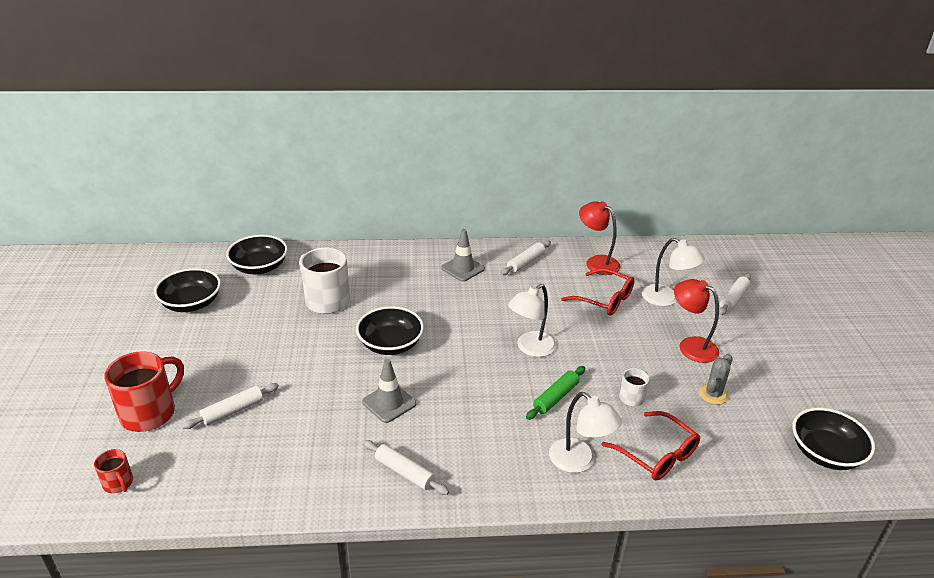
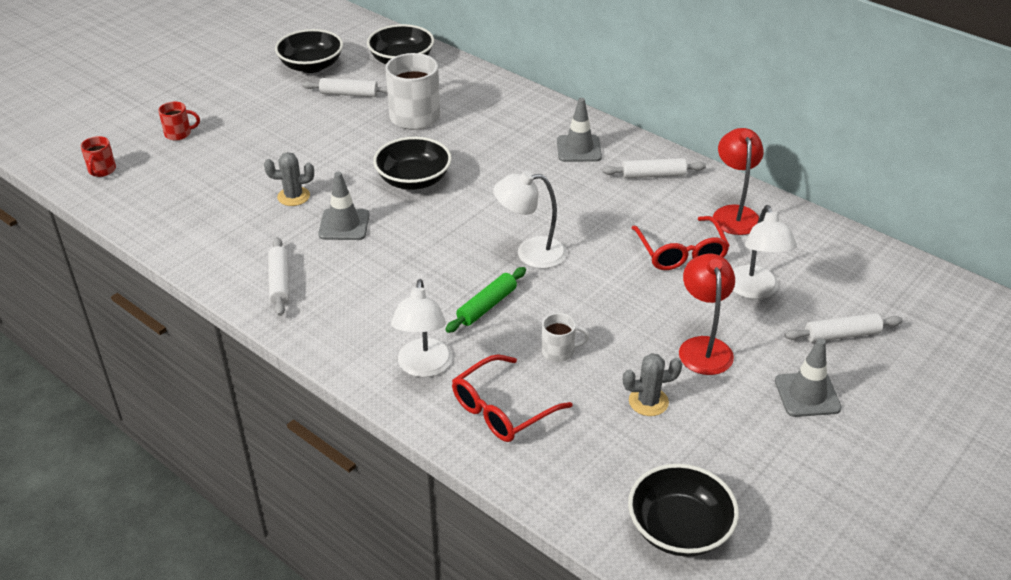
camera: 45 degrees right, 5 degrees up
red mug [104,351,184,432] -> red mug [158,102,200,141], size x0.50
white rolling pin [182,383,279,429] -> white rolling pin moved to [302,78,388,97]
green rolling pin [526,366,585,420] -> green rolling pin turned 45 degrees counterclockwise [445,267,526,333]
red glasses [602,411,700,480] -> red glasses turned 45 degrees clockwise [452,355,572,442]
none -> grey cactus [264,152,314,206]
none -> grey traffic cone [775,338,842,417]

